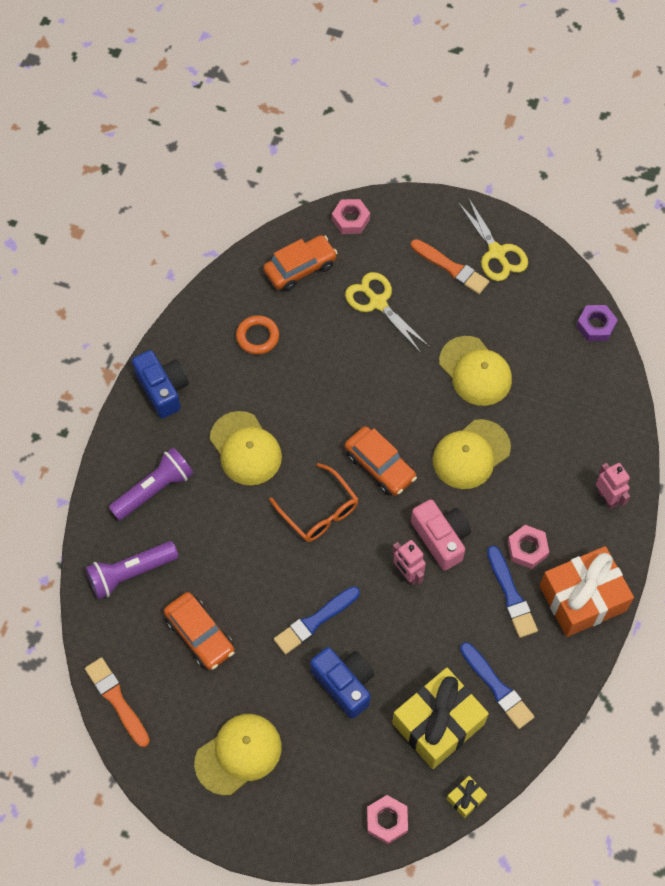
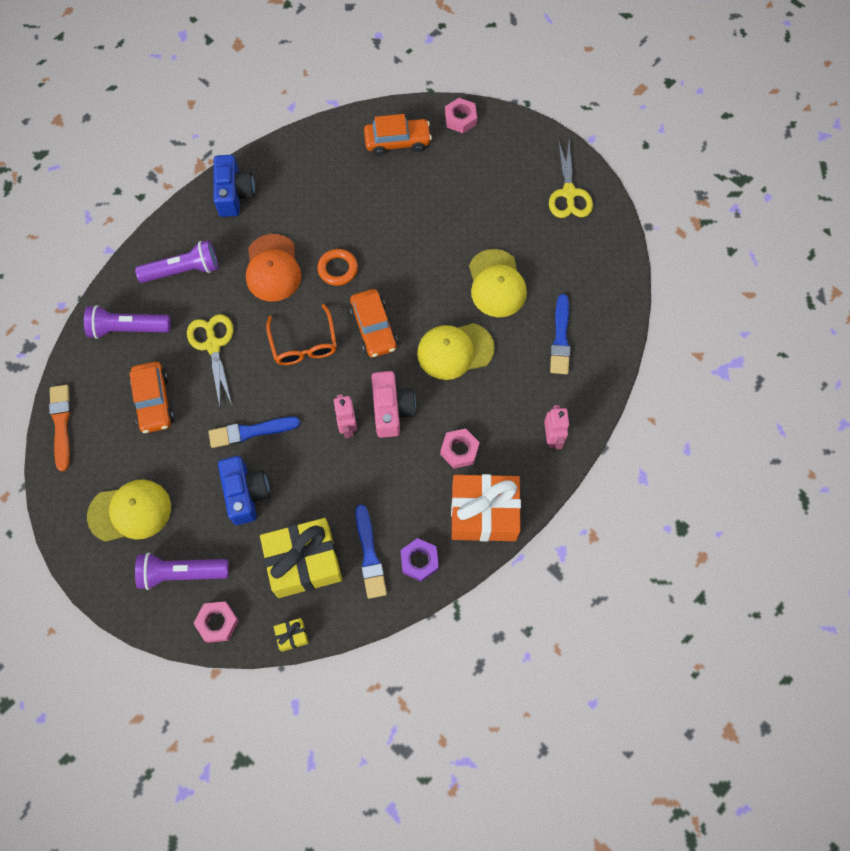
camera: 25 degrees right, 5 degrees up
yellow cap [210,411,282,485] -> orange cap [246,234,301,302]
orange ring [236,315,279,355] -> orange ring moved to [317,249,358,286]
yellow scissors [345,272,430,353] -> yellow scissors moved to [187,314,233,406]
orange brush [411,239,489,294] -> none
blue brush [487,546,538,638] -> blue brush moved to [550,294,571,374]
purple nut [576,305,618,341] -> purple nut moved to [400,538,439,582]
none -> purple flashlight [135,553,229,590]

